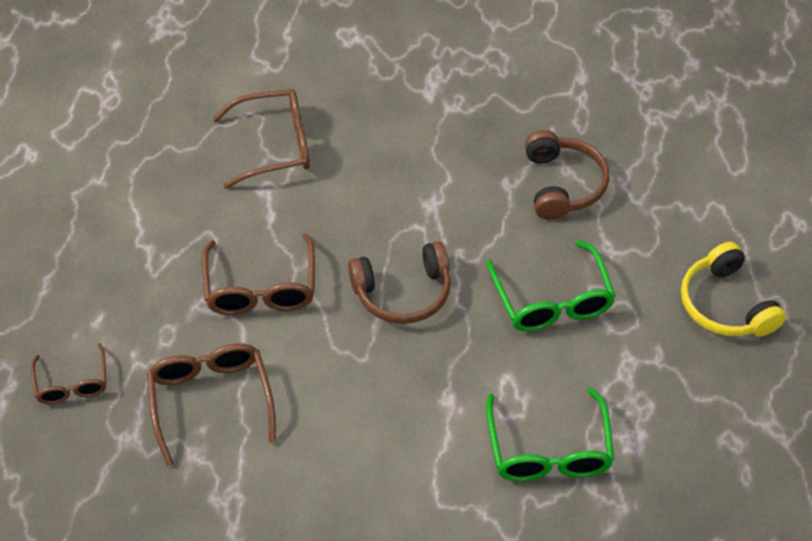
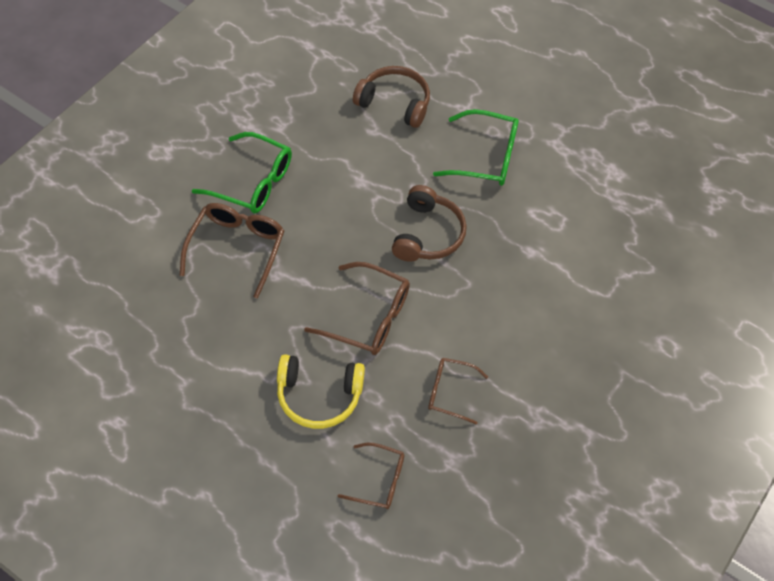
camera: 65 degrees left, 5 degrees up
brown glasses [147,343,276,466] -> brown glasses [428,358,488,424], size x0.62
green glasses [486,388,614,481] -> green glasses moved to [192,132,292,213]
yellow headphones [681,242,786,337] -> yellow headphones moved to [277,354,365,429]

